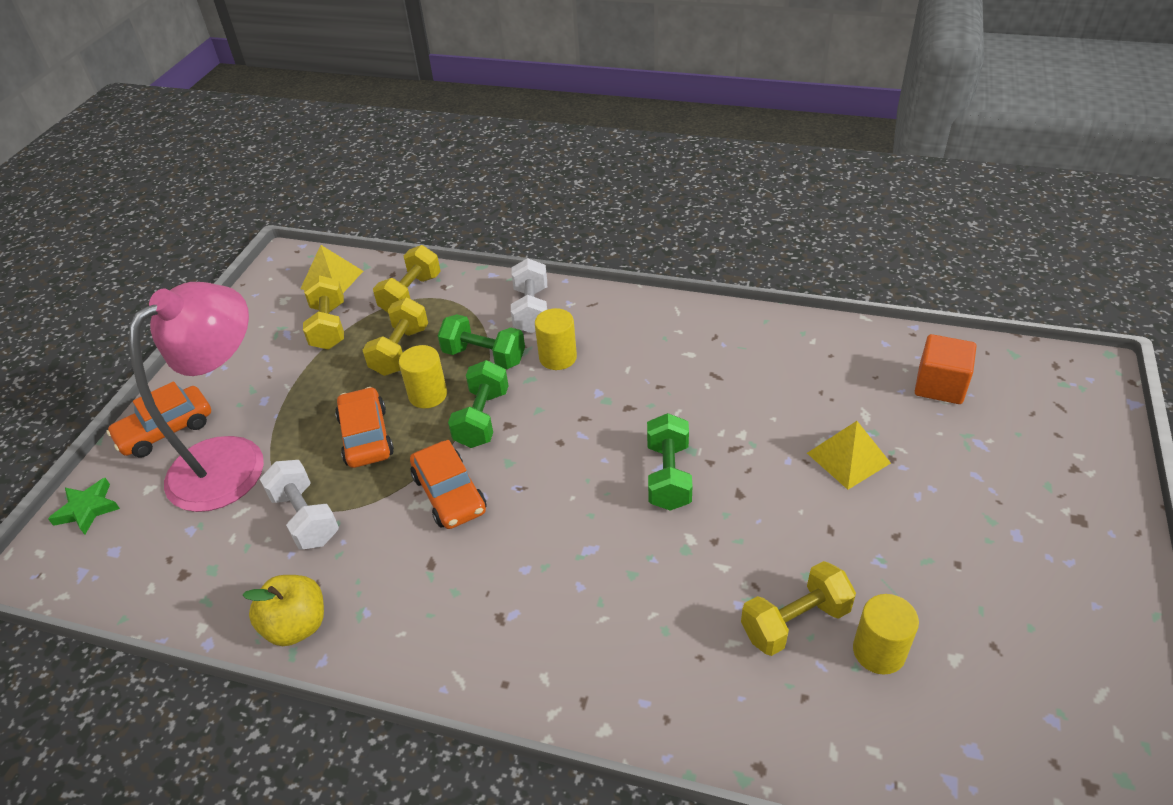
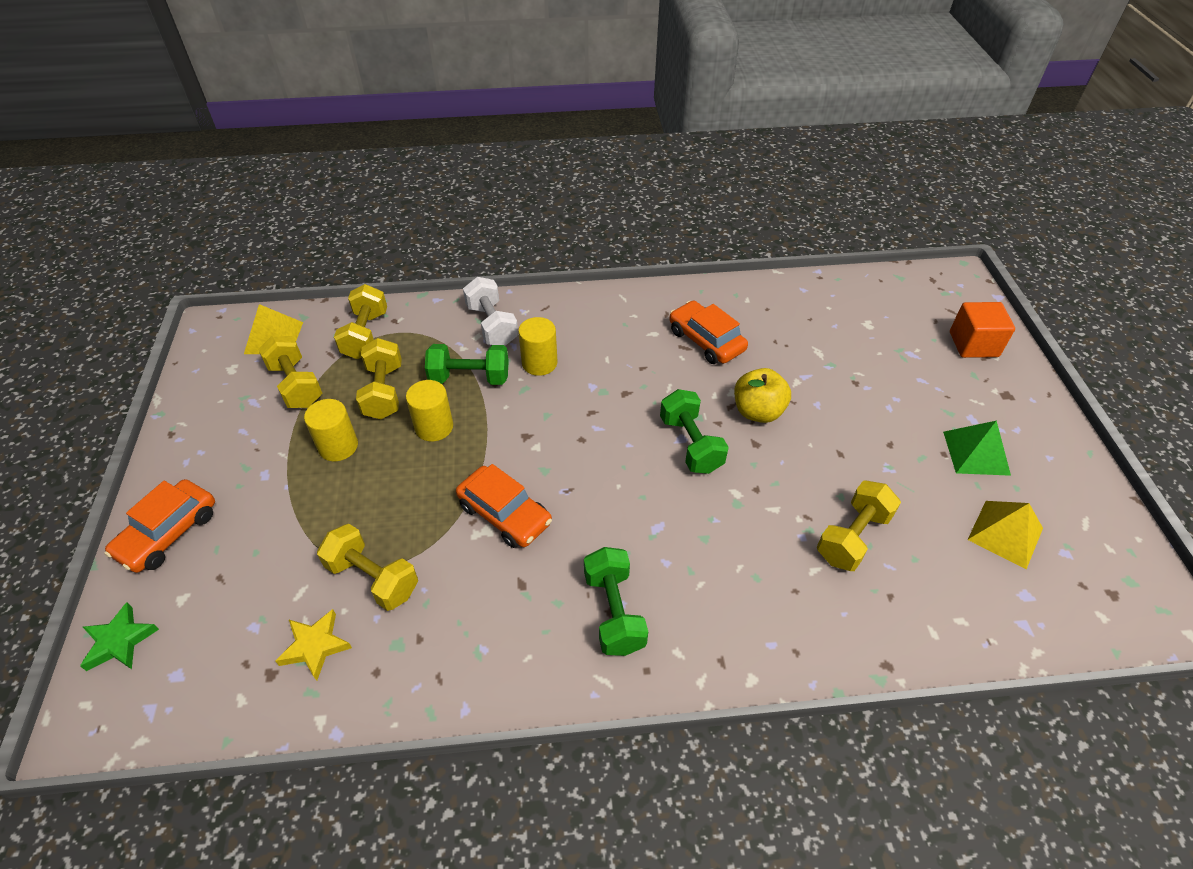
camera: 25 degrees left, 5 degrees up
pink lamp [129,282,264,512] -> none
yellow apple [243,575,324,646] -> yellow apple moved to [734,368,791,423]
white dumbbell [260,460,339,549] -> yellow dumbbell [317,524,418,611]
orange car [335,387,394,468] -> orange car moved to [669,301,748,364]
green dumbbell [448,360,509,448] -> green dumbbell moved to [584,547,648,656]
yellow pyramid [807,421,891,490] -> yellow pyramid moved to [968,501,1043,569]
yellow cylinder [853,594,919,675] -> yellow cylinder moved to [304,399,358,461]
orange cube [915,334,977,404] -> orange cube moved to [950,302,1015,358]
none -> yellow star [275,609,352,681]
none -> green pyramid [943,421,1011,476]

